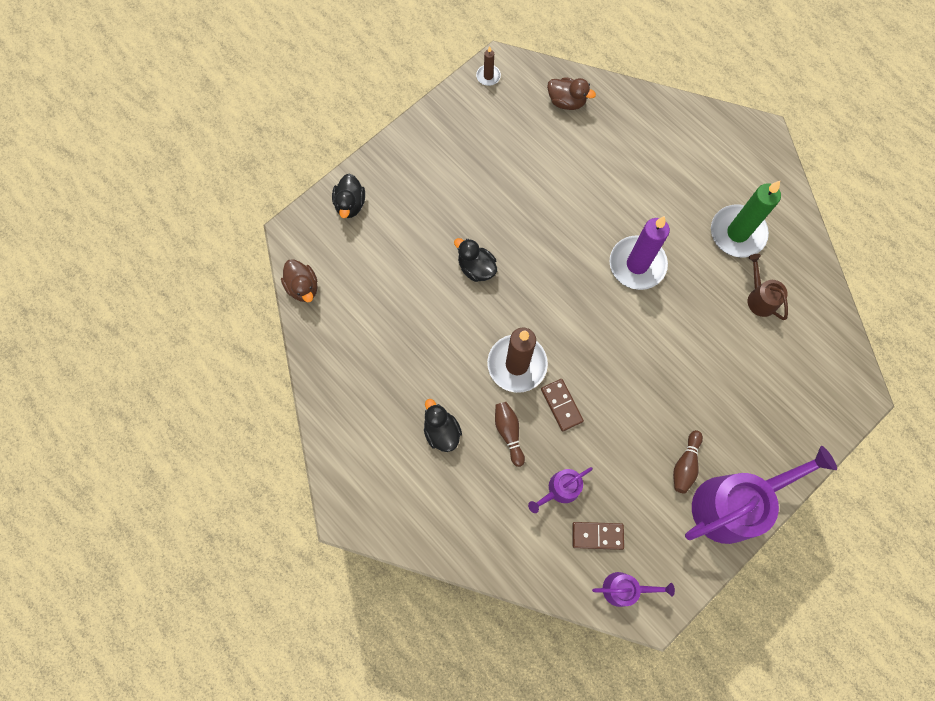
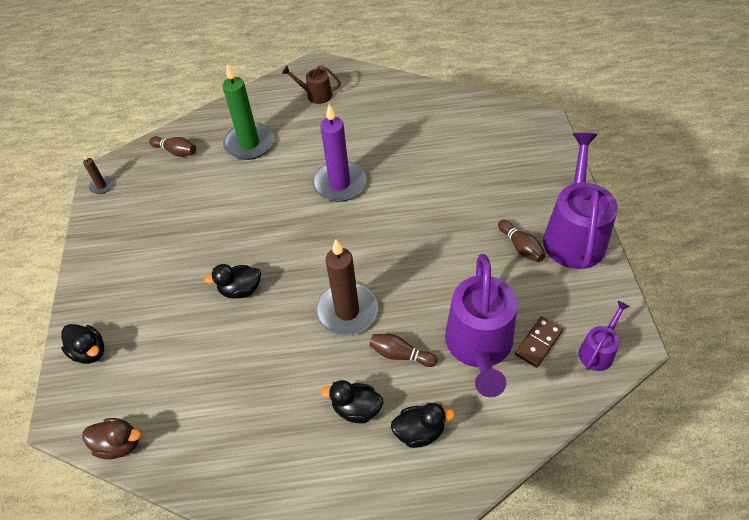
camera: 50 degrees left, 20 degrees down
purple watering can [528,467,593,513] -> purple watering can [445,254,517,397], size x2.04
brown domino [541,379,584,431] -> none
brown duck [547,77,596,110] -> brown bowling pin [149,136,196,157]
green candle [711,181,781,257] -> green candle moved to [222,63,274,160]
brown watering can [748,254,788,320] -> brown watering can moved to [282,65,341,104]
none -> black duck [391,403,455,448]

